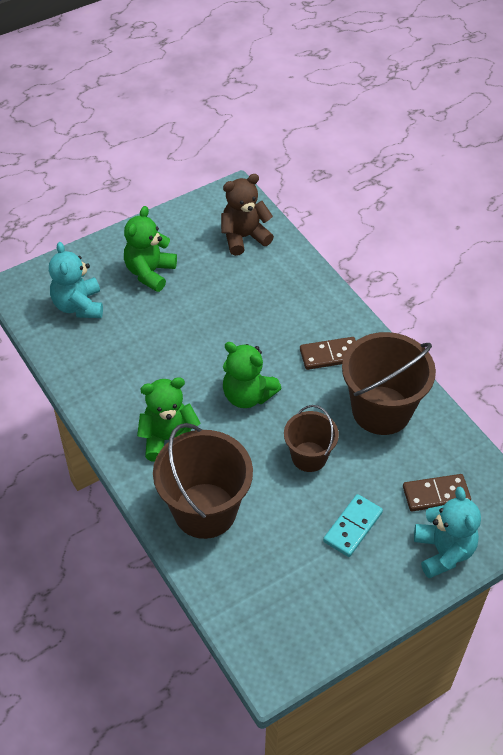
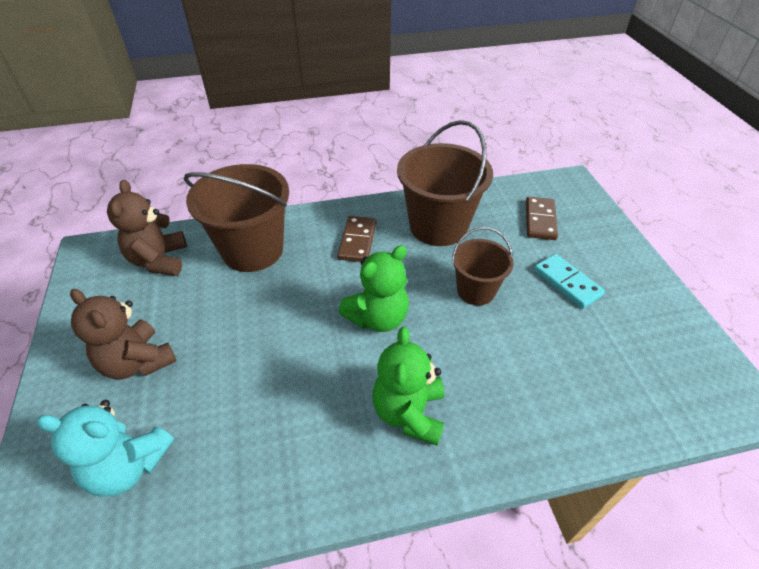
camera: 70 degrees left, 5 degrees down
green teddy bear [124,206,177,292] -> brown teddy bear [70,289,177,379]
brown bucket [153,423,253,539] -> brown bucket moved to [184,164,289,272]
turquoise teddy bear [414,487,481,578] -> none

